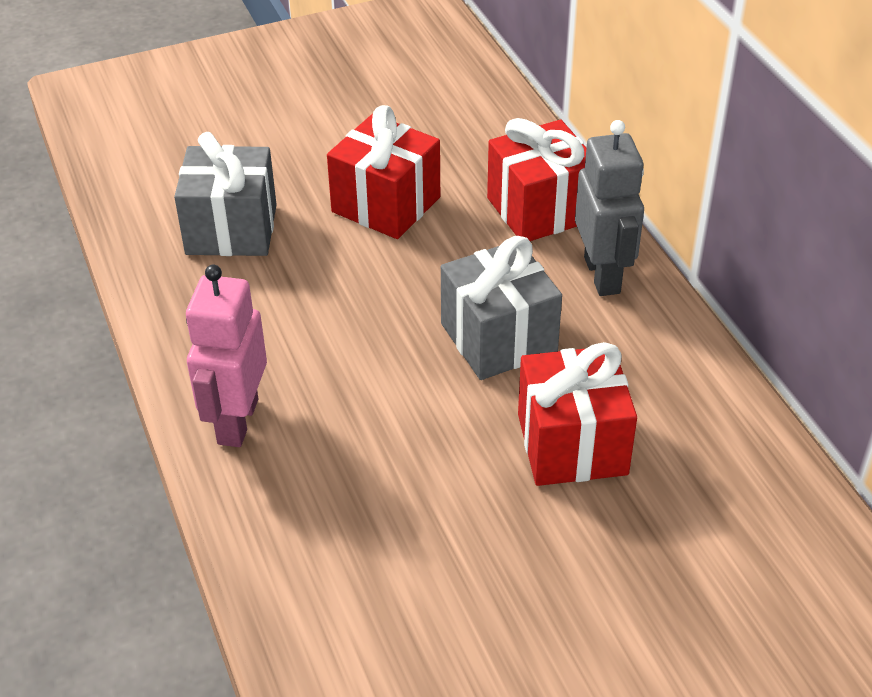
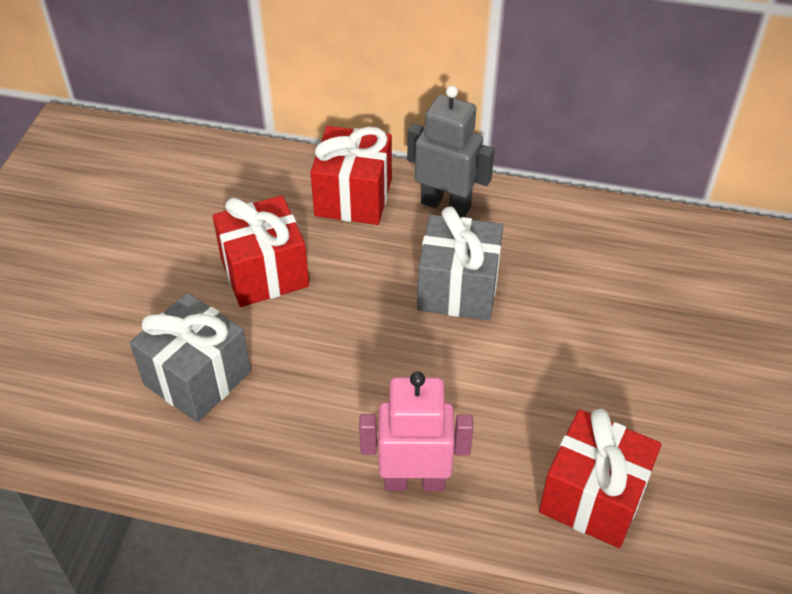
camera: 55 degrees left, 5 degrees up
pink robot [186,265,267,447] -> pink robot turned 135 degrees clockwise [359,372,473,491]
red gift [518,342,637,486] -> red gift moved to [539,409,661,548]

